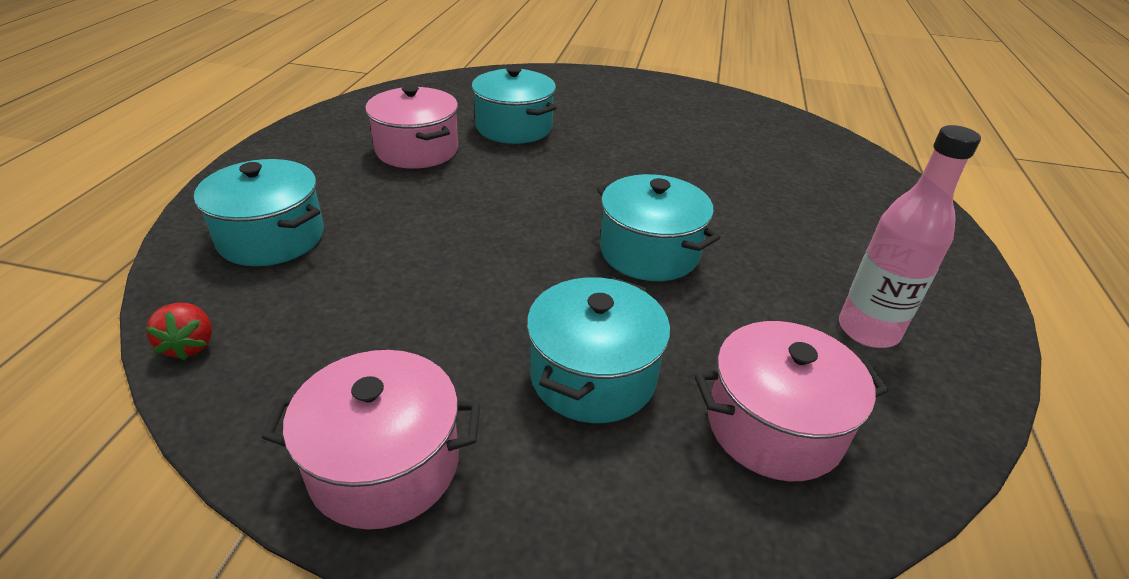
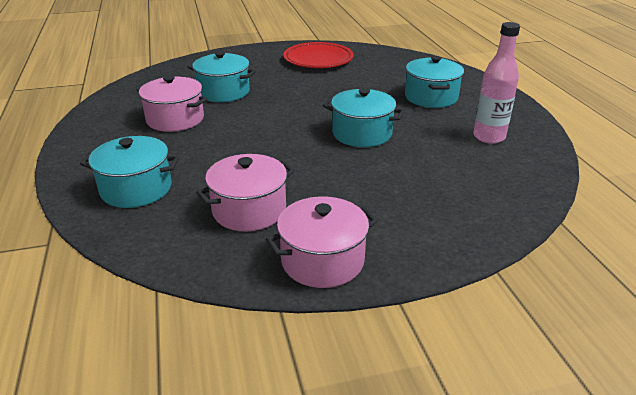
camera: 25 degrees left, 5 degrees down
red strawberry [145,303,212,360] -> none
turquoise pot [527,277,670,423] -> turquoise pot moved to [405,56,464,108]
pink pot [695,321,889,481] -> pink pot moved to [196,154,295,231]
none -> red plate [284,42,354,68]

